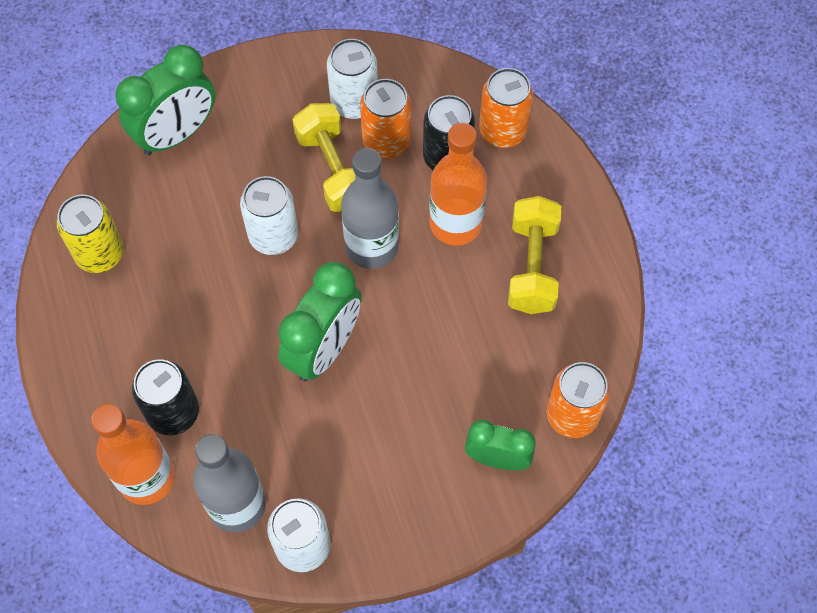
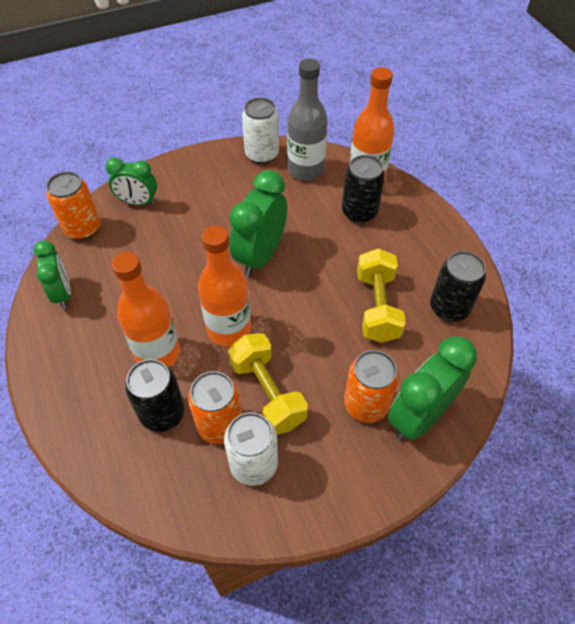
camera: 175 degrees right, 10 degrees down
yellow can [57,195,124,273] -> black can [430,251,486,321]
white can [240,176,298,255] -> none
grey bottle [341,148,399,269] -> orange bottle [198,226,251,346]
orange can [479,68,533,148] -> orange can moved to [344,350,399,423]
yellow dumbbell [508,196,561,314] -> yellow dumbbell moved to [357,248,406,343]
none -> green clock [33,240,71,308]

